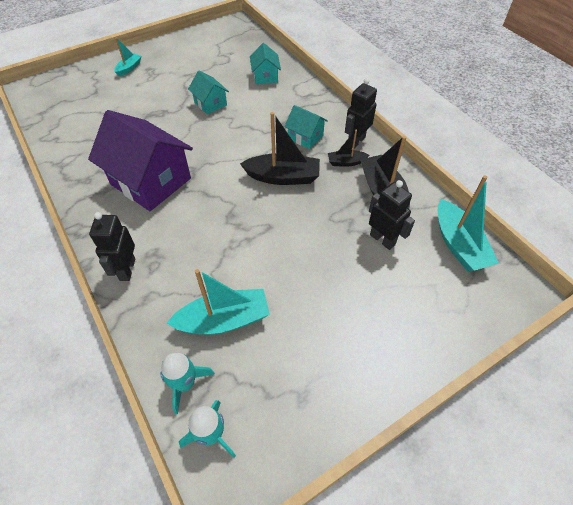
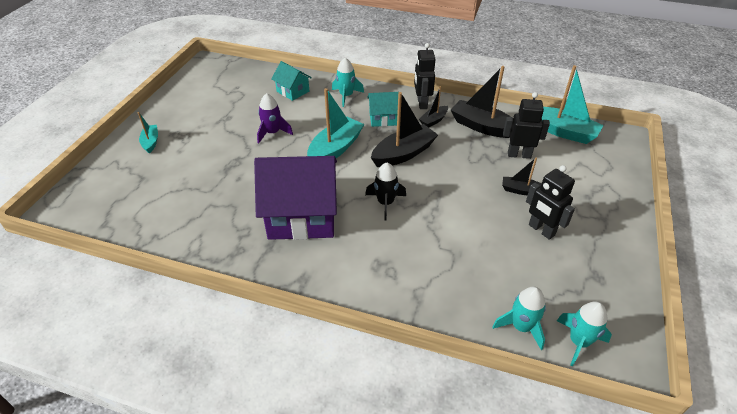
camera: 40 degrees left, 10 degrees down
black robot [89,212,135,281] -> black robot moved to [526,165,575,240]
turquoise boat [166,269,270,335] -> turquoise boat moved to [307,88,364,158]
turquoise house [188,71,229,114] -> purple rocket [257,93,293,144]
none -> turquoise rocket [332,58,364,107]
none -> black rocket [365,163,406,221]
none -> black boat [502,158,542,195]

